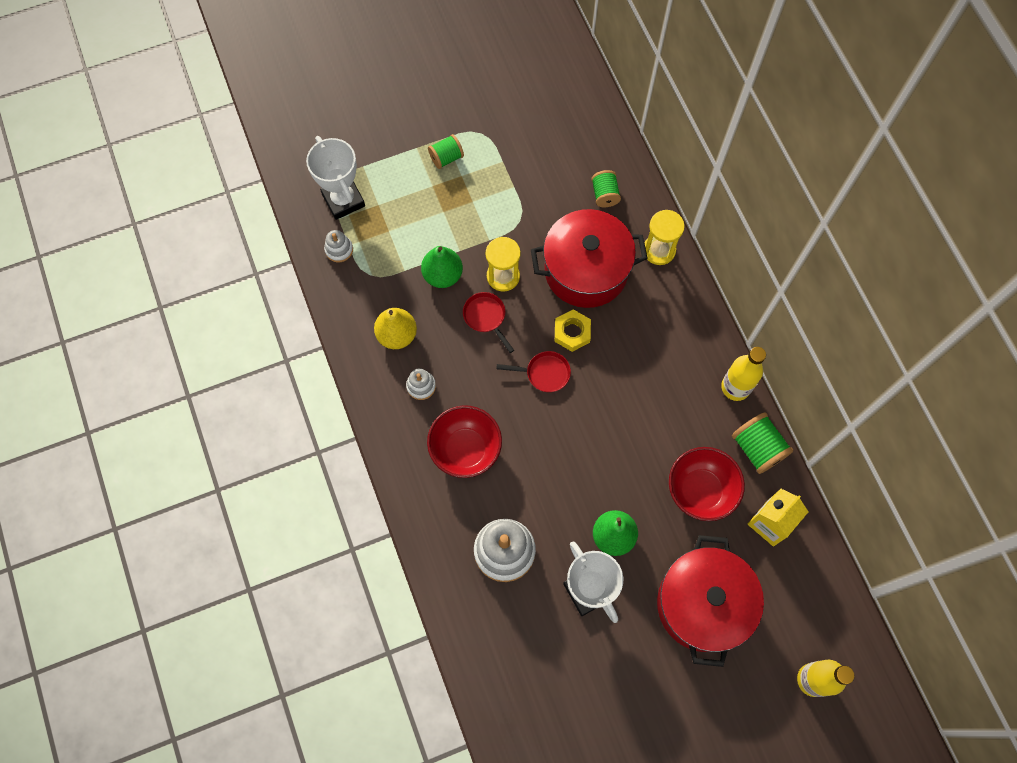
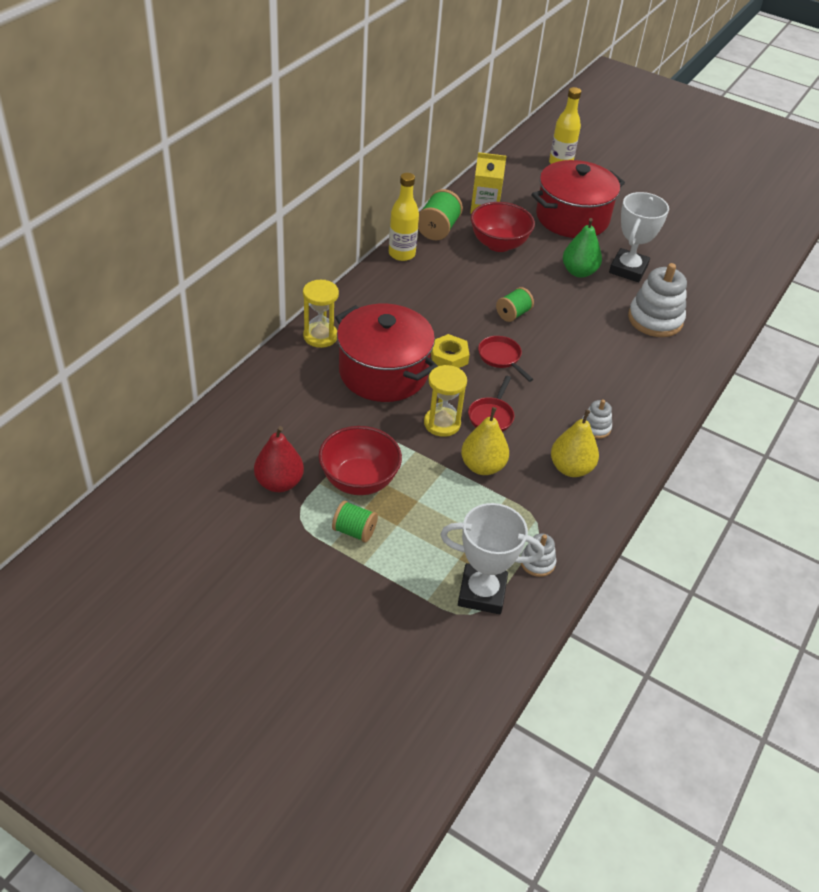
camera: 130 degrees left, 25 degrees down
white trophy [306,136,365,220] -> white trophy turned 75 degrees clockwise [440,503,544,614]
green pear [421,246,463,288] -> yellow pear [461,407,509,475]
red bowl [427,405,502,478] -> red bowl moved to [319,426,402,495]
green spool [591,170,621,207] -> green spool moved to [496,287,534,322]
none -> red pear [254,426,304,492]

